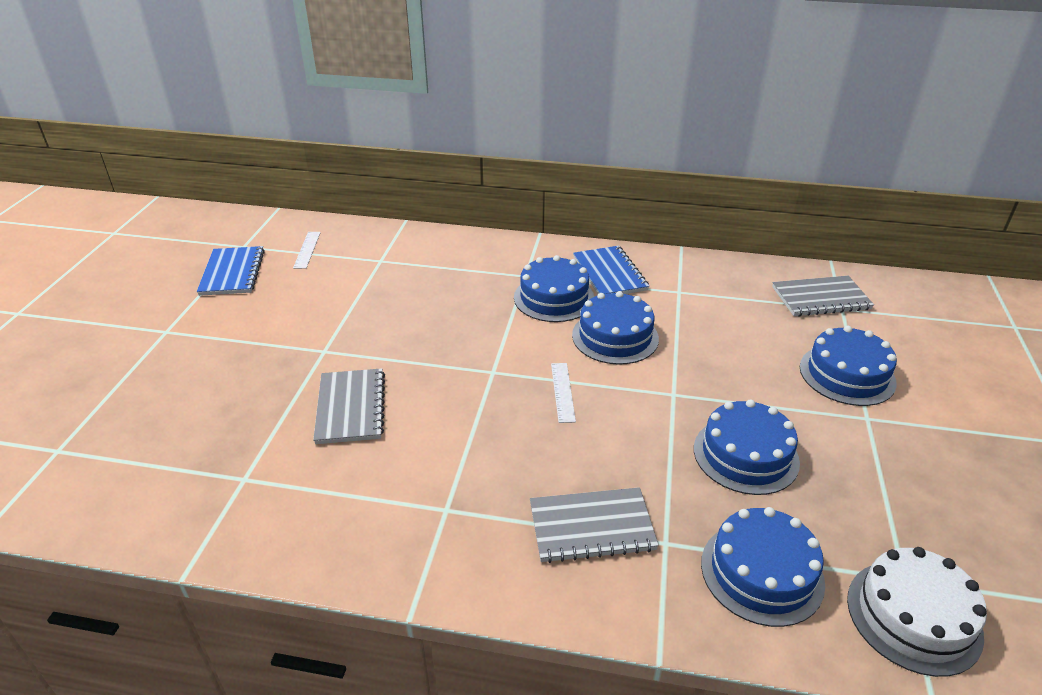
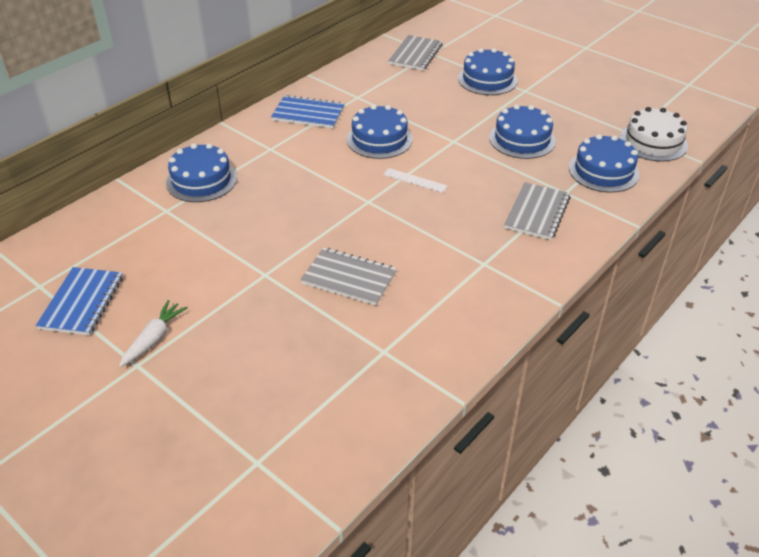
camera: 60 degrees left, 5 degrees up
blue notebook [197,246,265,296] -> blue notebook turned 75 degrees clockwise [36,267,123,335]
white ruler [293,232,321,269] -> none
blue cake [514,255,595,322] -> blue cake moved to [166,143,237,202]
none -> white carrot [119,300,188,367]

